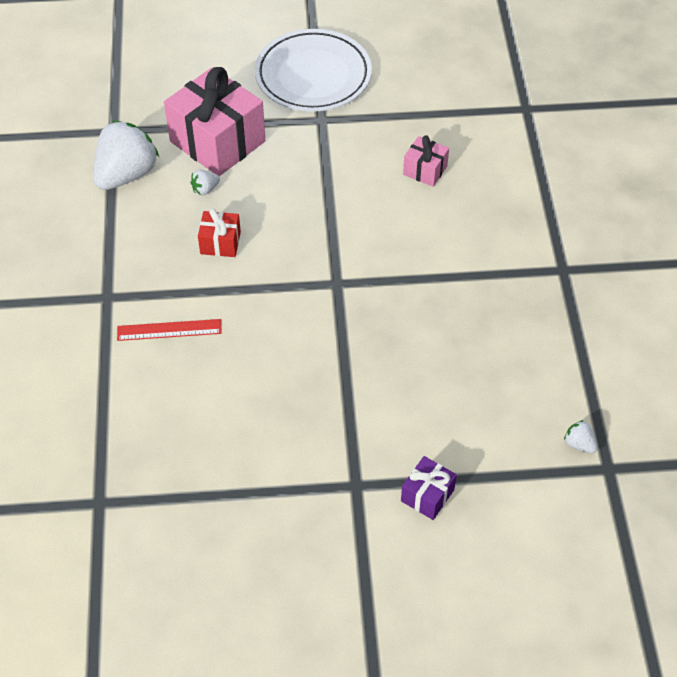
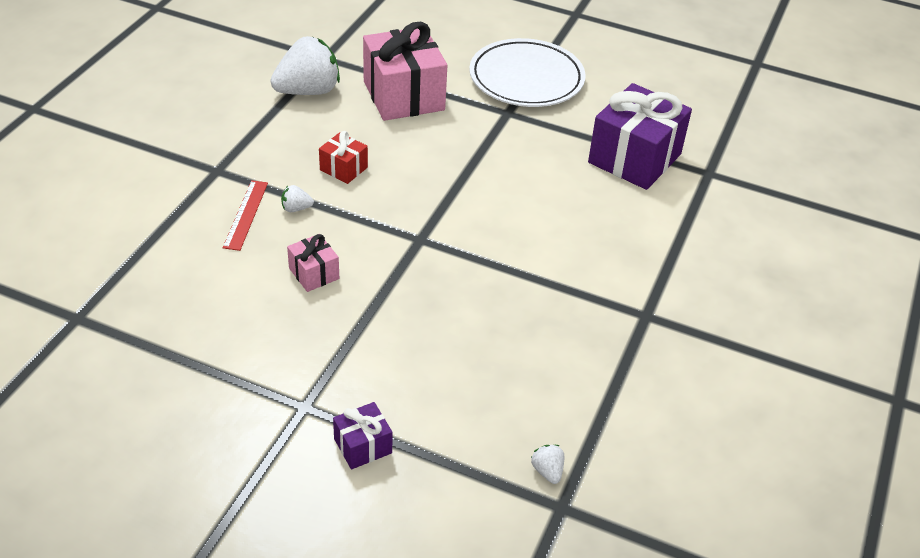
camera: 25 degrees right, 10 degrees down
red ruler [117,319,222,341] -> red ruler turned 75 degrees clockwise [223,180,268,251]
white strawberry [190,170,220,196] -> white strawberry moved to [281,185,314,212]
pink gift [403,135,449,187] -> pink gift moved to [287,234,339,292]
none -> purple gift [588,83,692,190]

